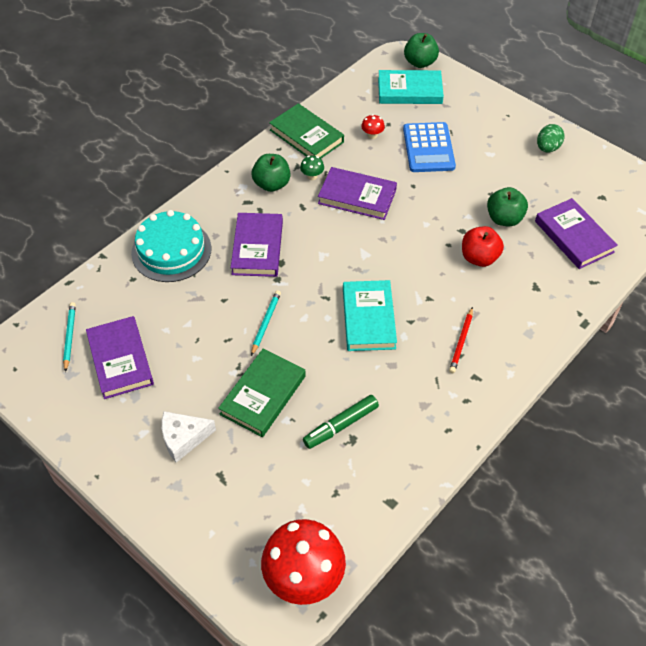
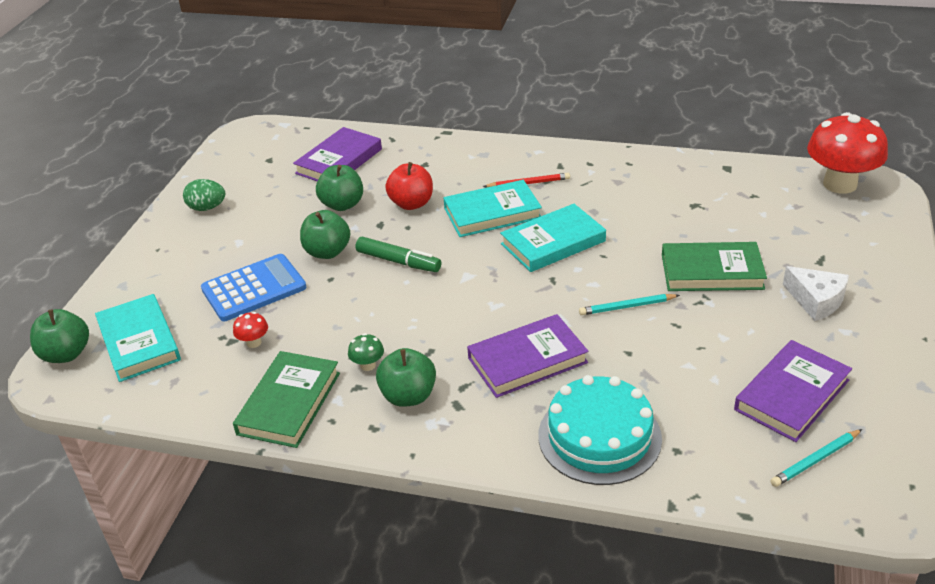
camera: 115 degrees left, 15 degrees down
green marker [303,395,379,449] -> green marker moved to [355,237,441,272]
purple book [318,167,397,220] -> none
none -> green apple [300,210,350,259]
none -> turquoise book [444,180,542,237]

